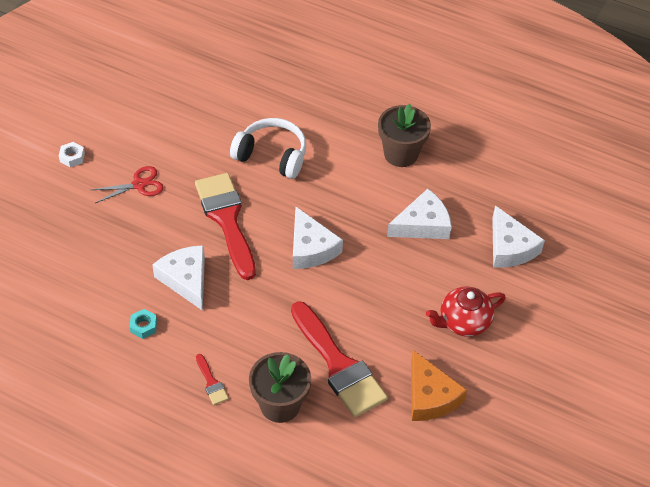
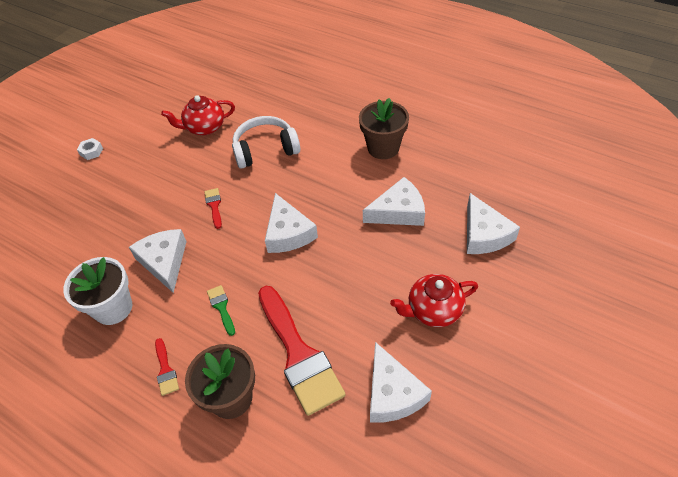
camera: 10 degrees right, 0 degrees up
red scissors [92,166,164,203] -> none
turquoise nut [130,309,157,339] -> white flower pot [63,257,132,325]
red brush [195,173,256,280] -> red brush [204,188,222,229], size x0.42
white headphones [230,118,306,179] -> white headphones turned 45 degrees counterclockwise [232,116,300,169]
orange cheese [411,350,467,421] -> white cheese [370,342,432,422]
none -> red teapot [161,95,235,135]
none -> green brush [207,285,235,336]

